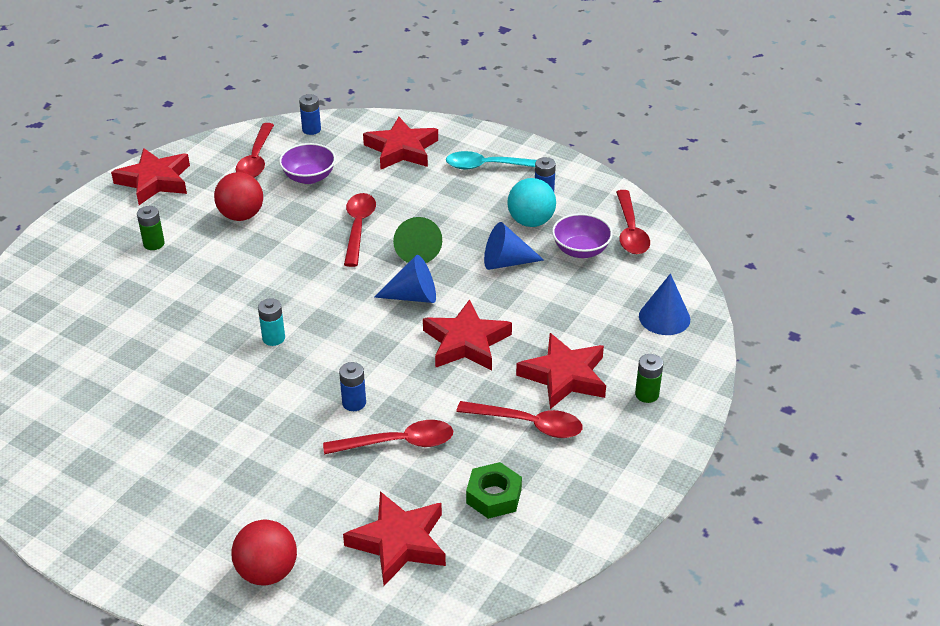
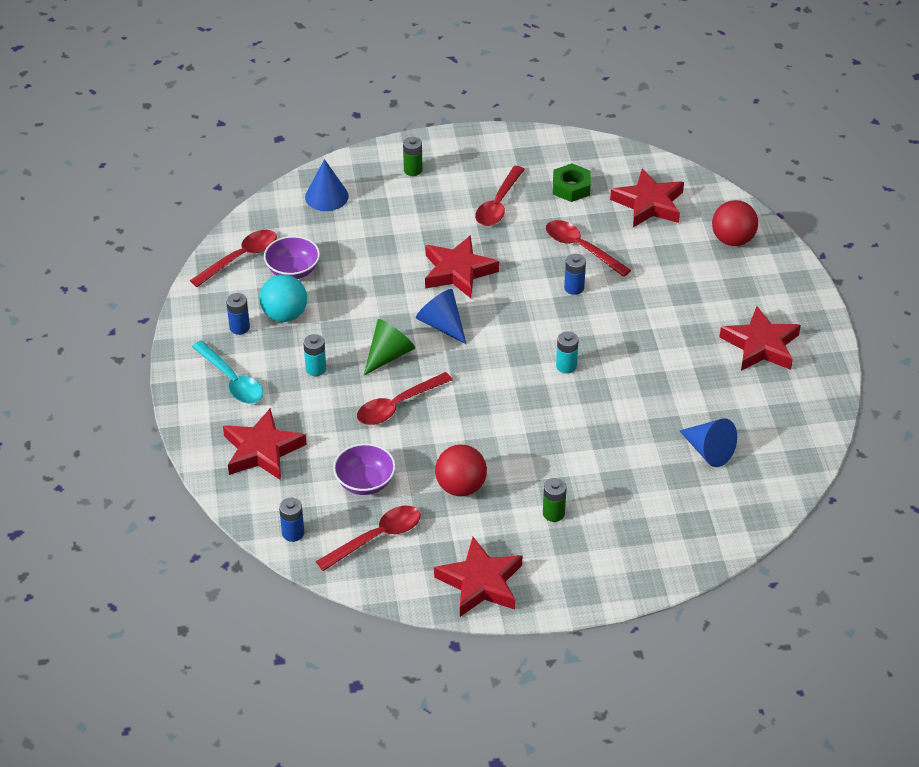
camera: 130 degrees left, 5 degrees up
red spoon [456,401,583,438] -> red spoon turned 135 degrees counterclockwise [475,166,525,226]
blue cone [484,222,544,270] -> blue cone moved to [680,418,737,467]
red star [516,333,606,409] -> red star moved to [719,306,801,371]
none -> turquoise battery [303,334,326,376]

